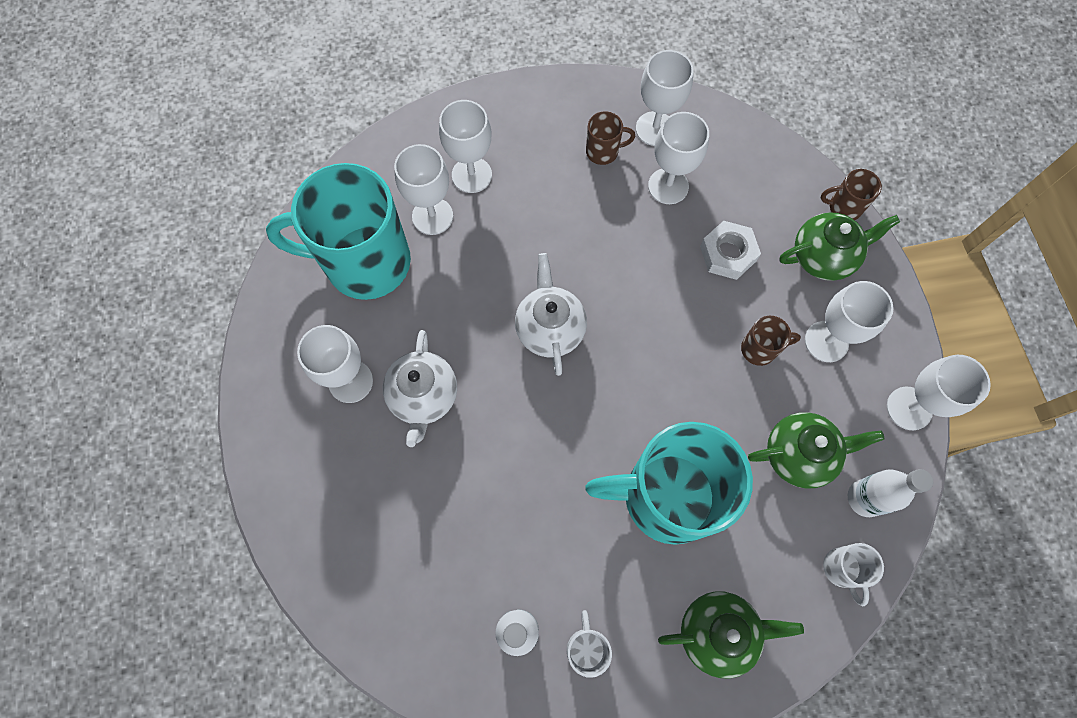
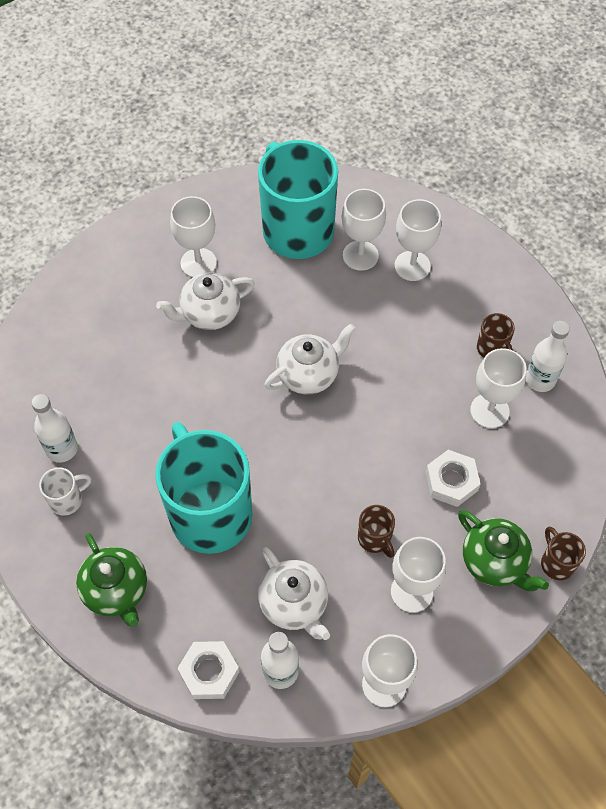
camera: 65 degrees right, 10 degrees down
white goblet [636,50,694,146] -> white bottle [526,321,570,392]
green teapot [748,412,884,489] -> white teapot [258,547,330,640]
white mug [823,543,884,606] -> white nut [177,641,240,699]

